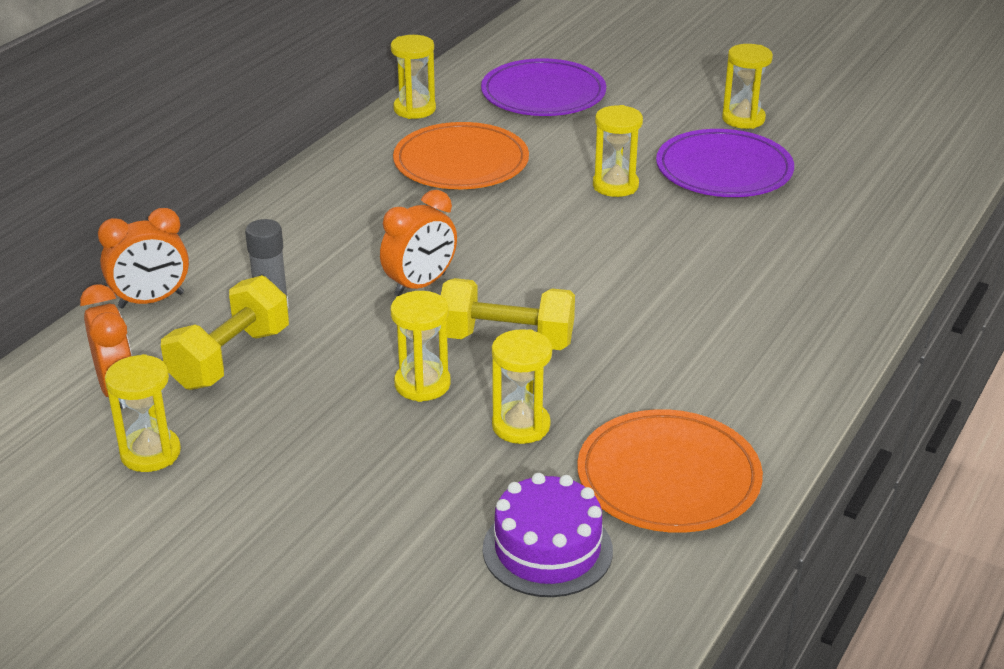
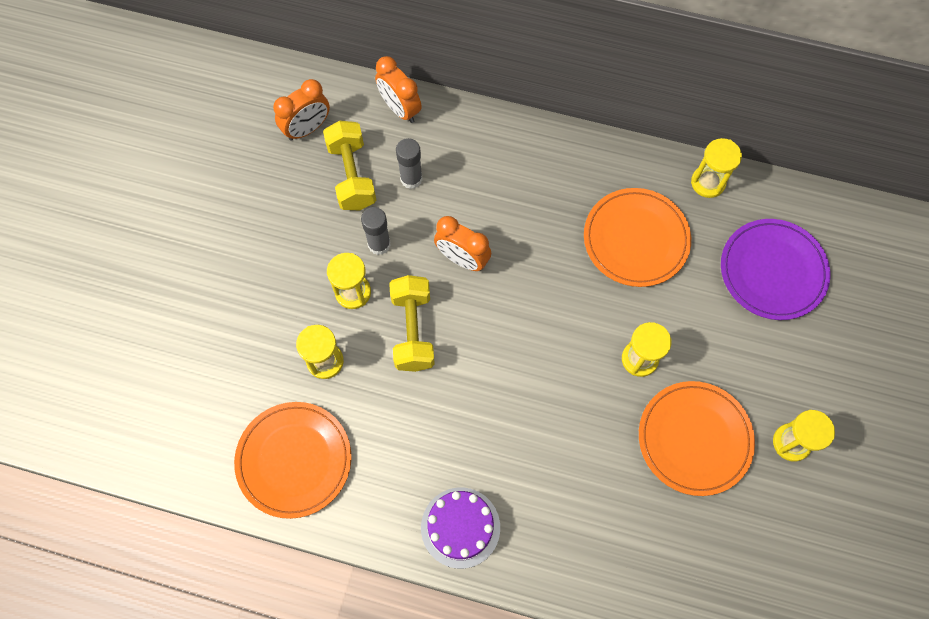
camera: 75 degrees right, 35 degrees up
yellow hourglass [105,354,181,472] -> none
yellow dumbbell [161,275,289,390] -> yellow dumbbell turned 60 degrees clockwise [323,121,376,211]
purple cake [483,473,613,597] -> purple cake moved to [421,487,500,569]
purple plate [656,129,794,197] -> orange plate [639,381,755,496]
none -> grey glue stick [361,207,391,255]

